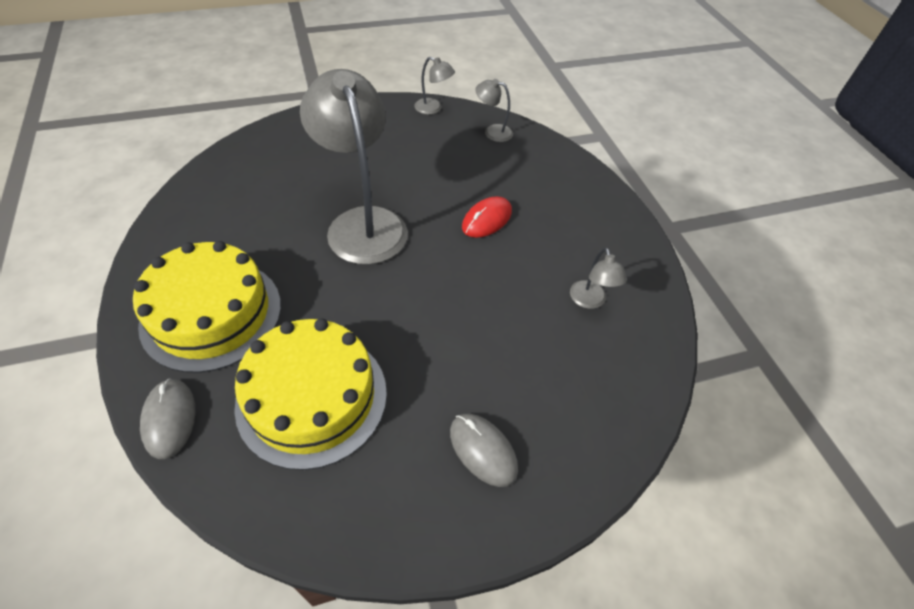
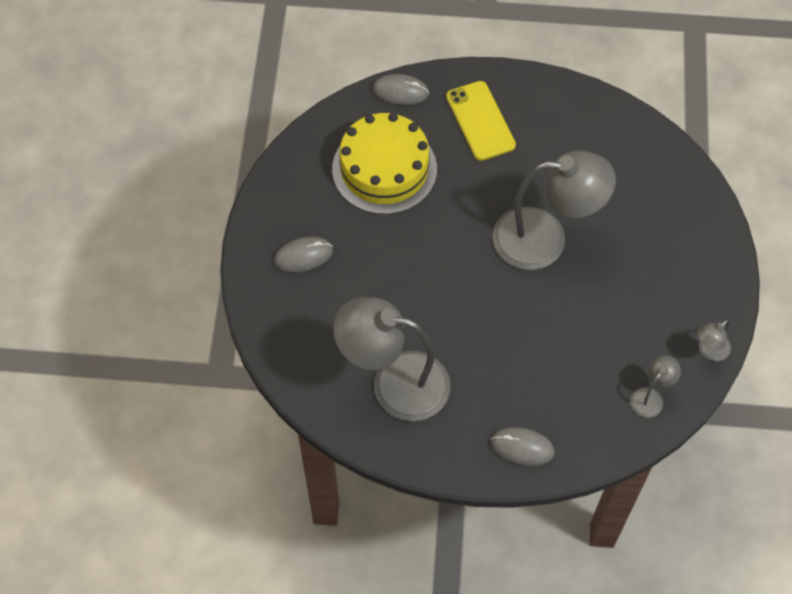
camera: 115 degrees right, 10 degrees up
yellow cake [133,241,281,373] -> yellow phone [446,81,516,161]
red mouse [462,196,512,238] -> none
grey lamp [570,248,627,309] -> grey lamp [333,297,451,421], size x2.34
none -> grey mouse [491,427,555,466]

